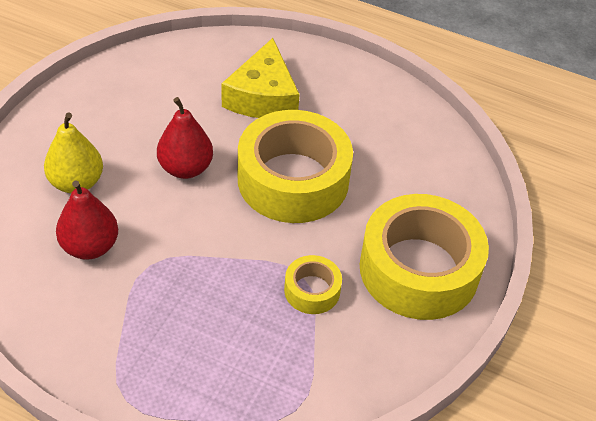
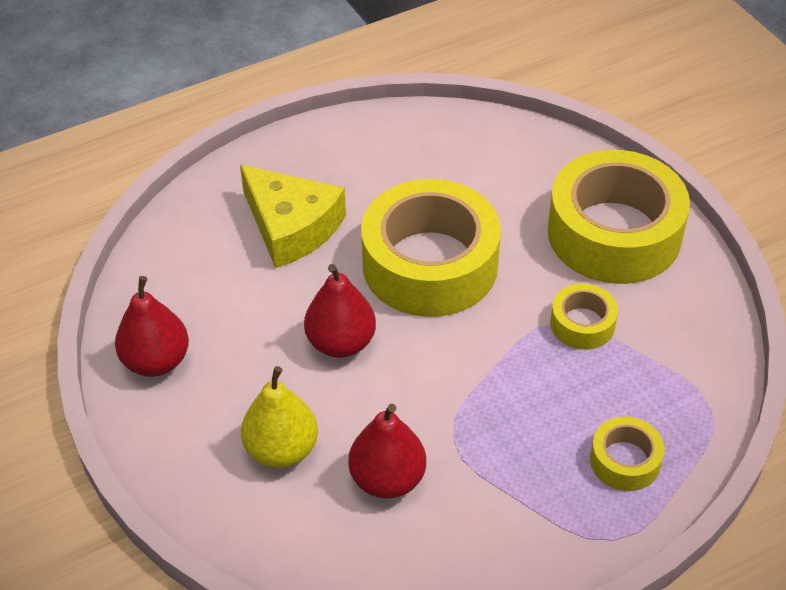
camera: 50 degrees left, 0 degrees up
none -> red pear [115,276,189,377]
none -> yellow tape [590,416,665,491]

